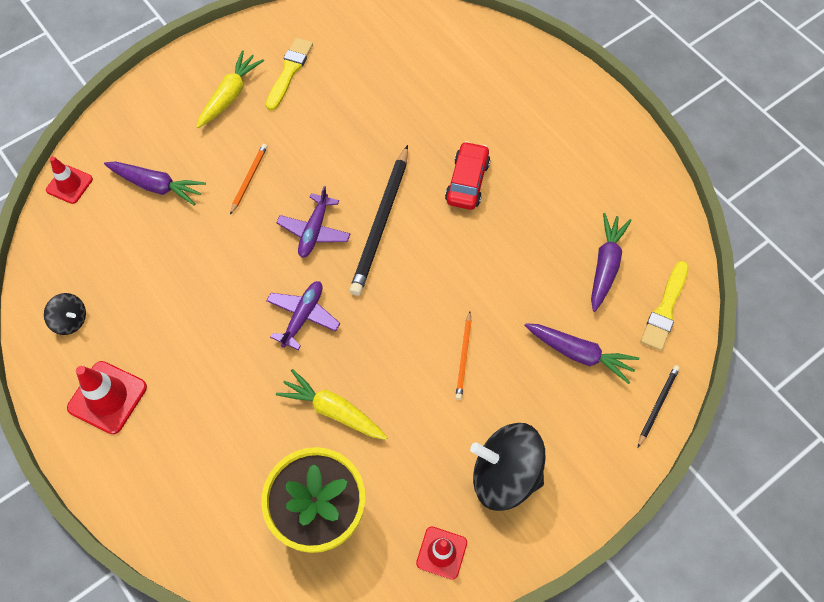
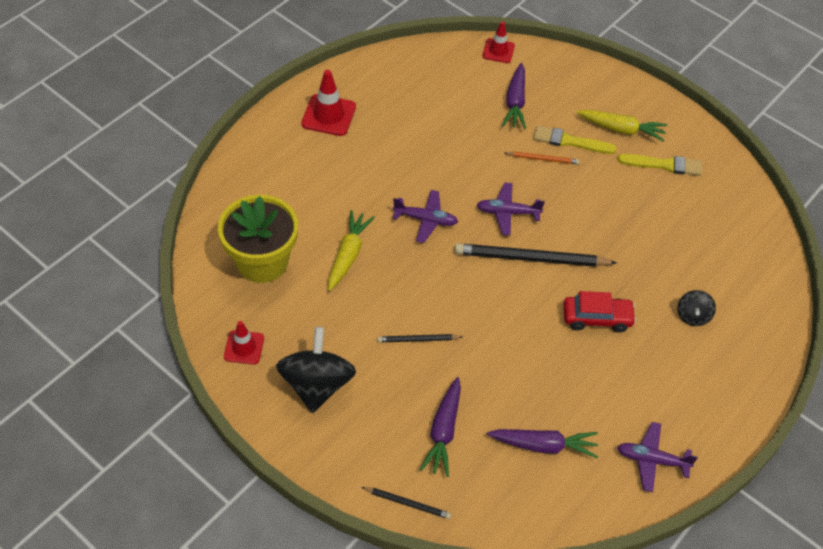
camera: 75 degrees right, 10 degrees down
black spinning top [44,293,86,335] -> black spinning top moved to [677,290,716,326]
orange pencil [455,311,472,400] -> black pencil [377,334,462,342]
yellow brush [641,261,689,351] -> yellow brush moved to [533,125,616,154]
none -> purple plane [617,422,698,492]

